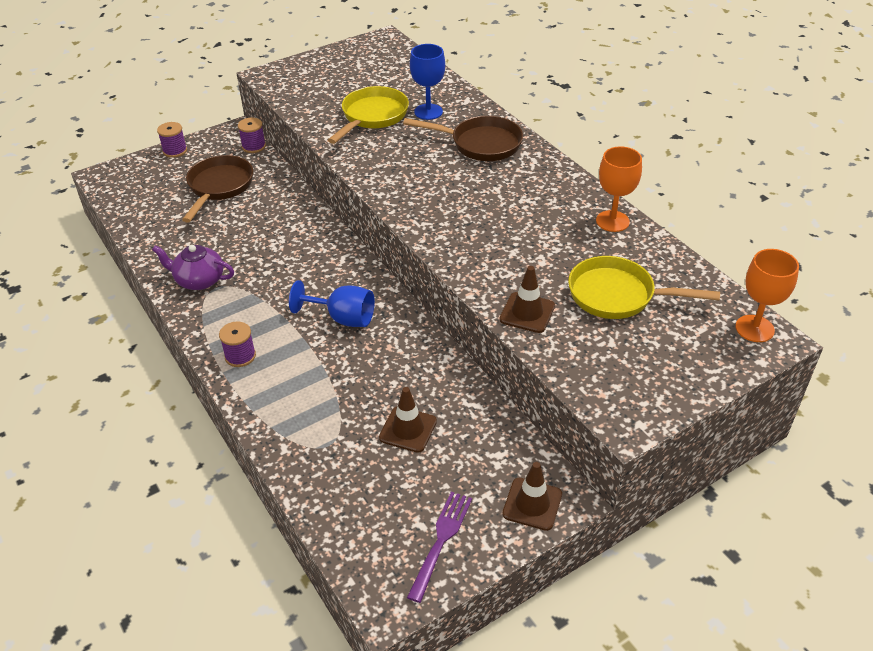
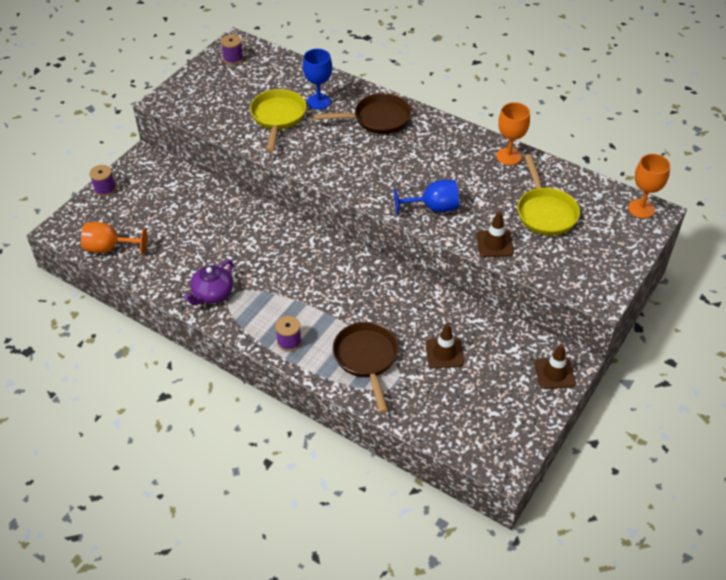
camera: 25 degrees left, 5 degrees up
purple teapot [152,245,234,290] -> purple teapot turned 45 degrees counterclockwise [184,260,233,305]
brown pan [182,155,253,223] -> brown pan moved to [333,322,398,413]
purple spool [238,117,266,153] -> purple spool moved to [221,34,243,65]
blue goblet [289,280,375,327] -> blue goblet moved to [394,180,459,215]
purple fork [407,492,472,603] -> none
yellow pan [568,256,720,319] -> yellow pan turned 90 degrees counterclockwise [517,154,580,236]
none -> orange goblet [81,222,147,254]

